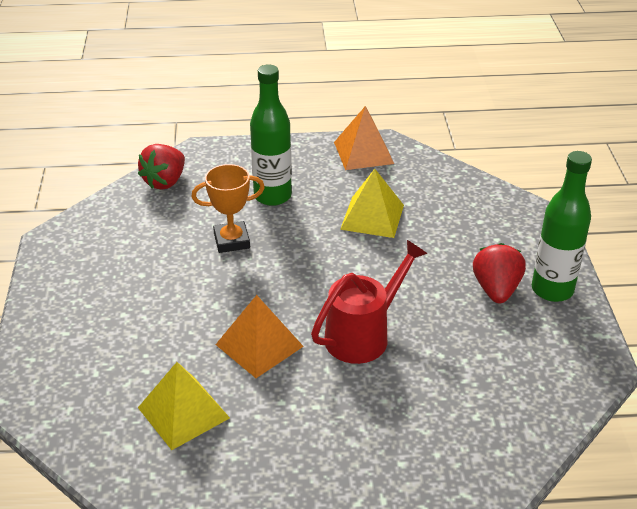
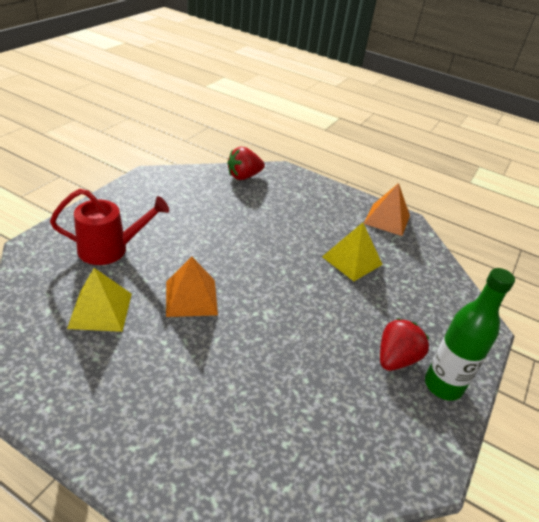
camera: 30 degrees right, 0 degrees up
orange trophy [191,164,265,253] -> none
green bottle [250,64,292,206] -> none
red watering can [311,240,427,364] -> red watering can moved to [50,189,169,265]

